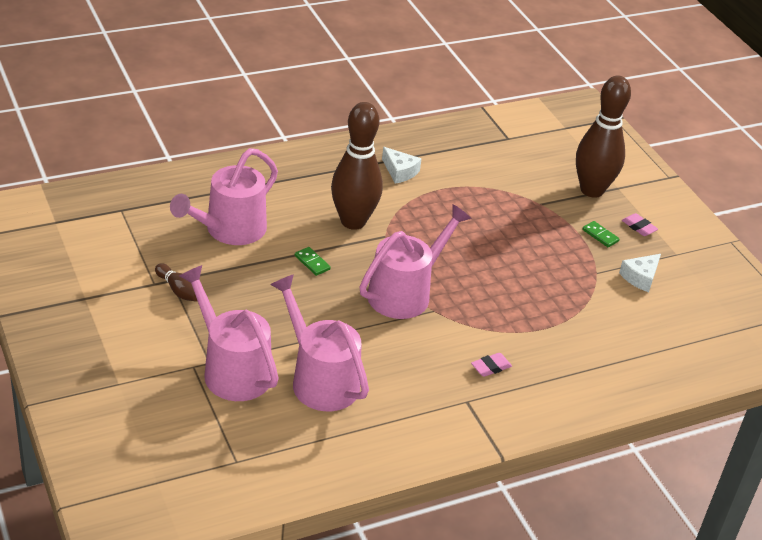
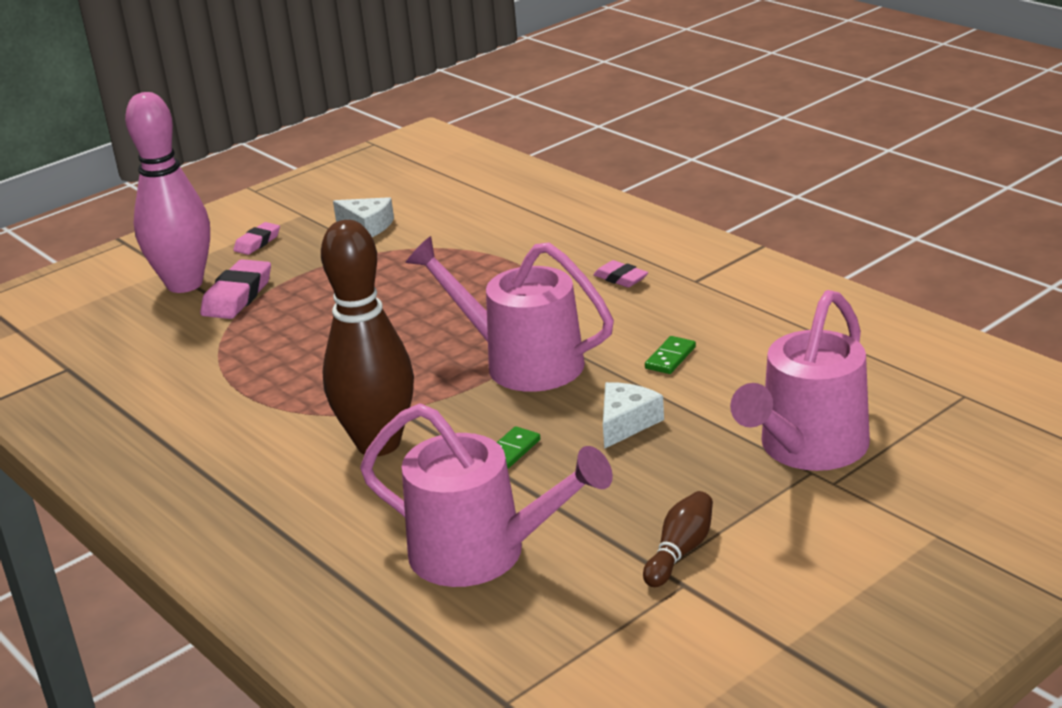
camera: 100 degrees left, 10 degrees down
pink watering can [270,274,369,411] -> none
white cheese [382,147,421,184] -> white cheese moved to [603,382,664,449]
brown bowling pin [576,75,631,198] -> pink bowling pin [125,92,210,293]
green domino [582,221,620,247] -> green domino moved to [645,336,696,374]
none -> pink eraser [200,259,271,319]

